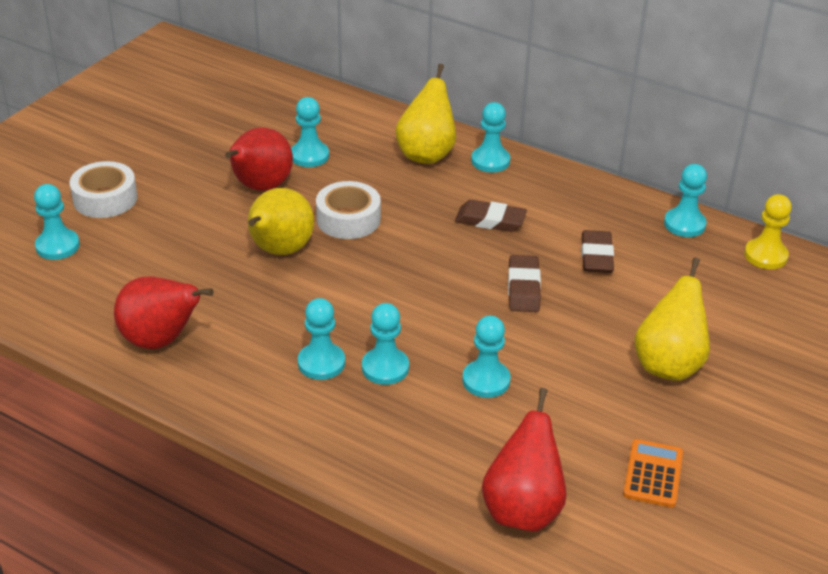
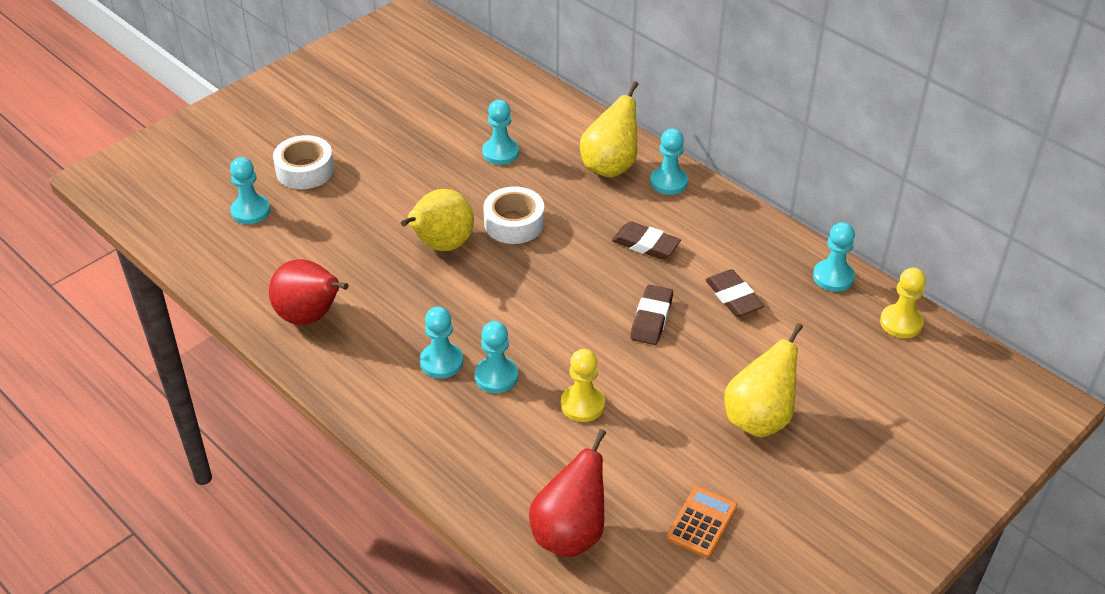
camera: 15 degrees right, 5 degrees up
red pear [225,127,293,191] -> none
turquoise pawn [462,315,511,398] -> yellow pawn [561,349,605,422]
brown eraser [581,230,614,273] -> brown eraser turned 45 degrees counterclockwise [705,269,764,317]

